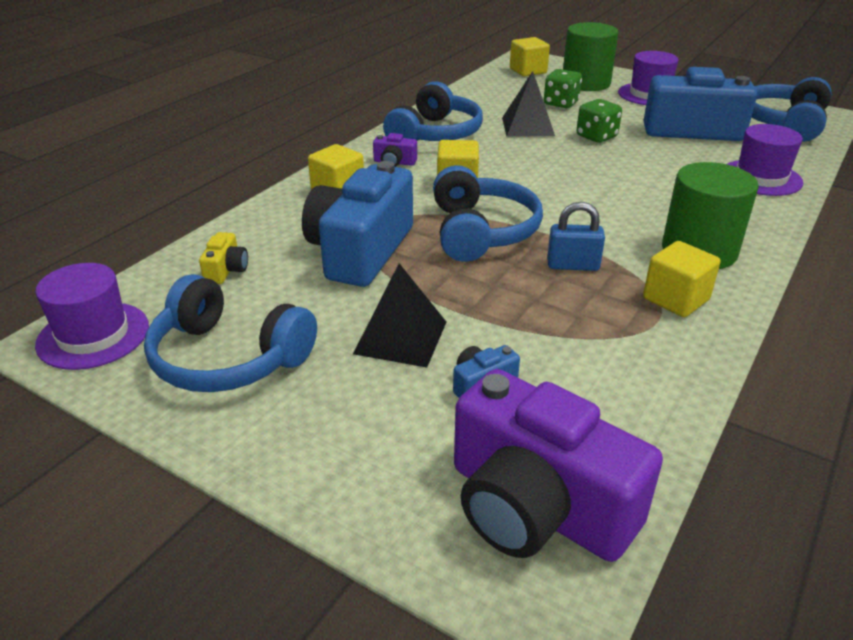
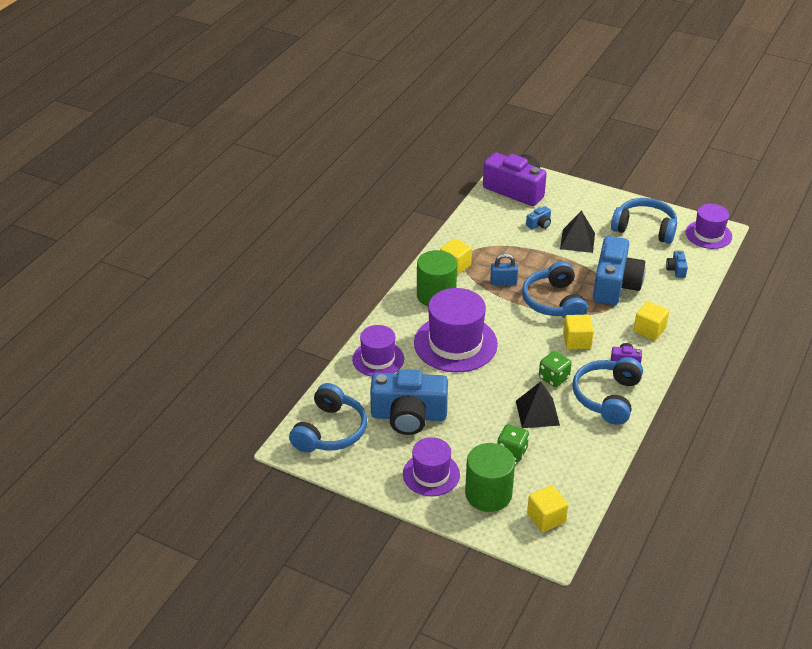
camera: 175 degrees right, 5 degrees up
yellow camera [199,232,248,284] -> blue camera [666,250,688,278]
green dice [577,99,622,143] -> green dice moved to [539,351,572,387]
none -> purple hat [414,288,498,372]

